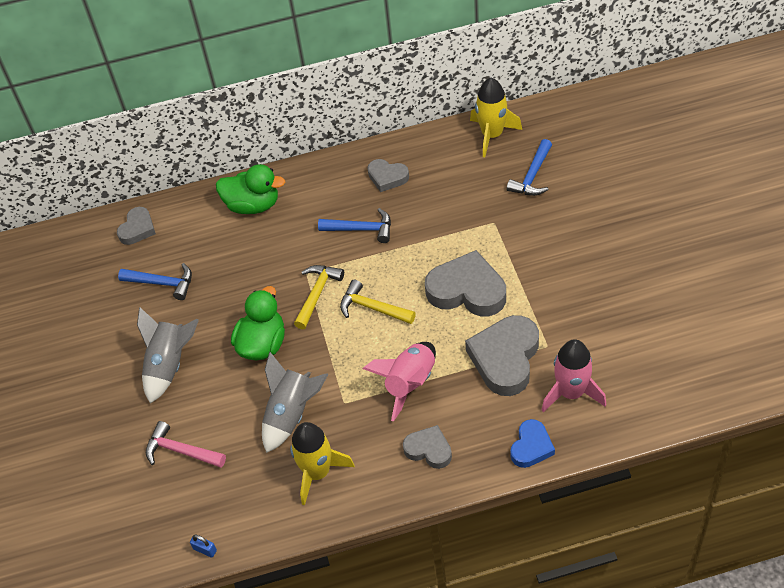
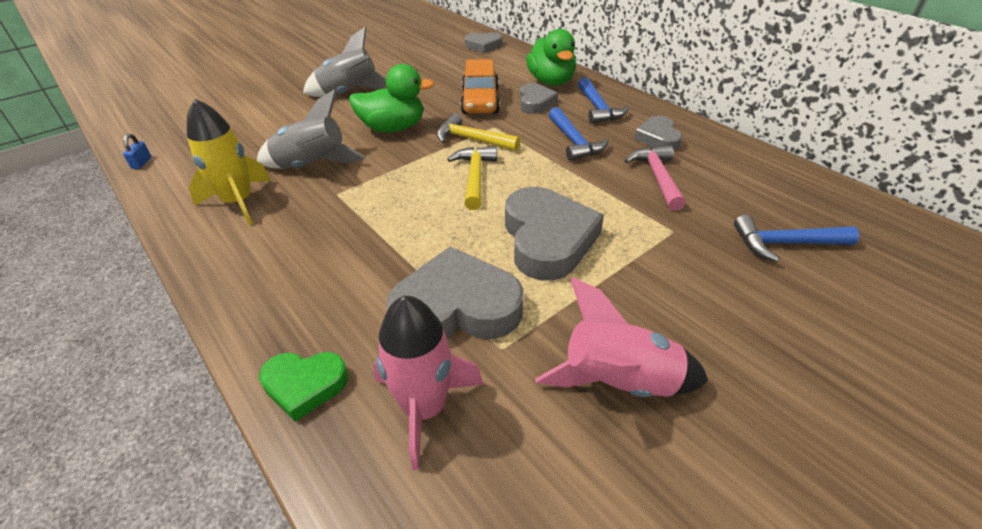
camera: 60 degrees right, 10 degrees down
blue hammer [118,263,192,300] -> blue hammer moved to [578,77,629,124]
pink hammer [146,421,226,468] -> pink hammer moved to [624,145,686,210]
yellow hammer [294,265,344,329] -> yellow hammer turned 150 degrees counterclockwise [437,113,520,151]
pink rocket [363,342,436,421] -> pink rocket moved to [535,277,708,397]
grey heart [403,425,452,469] -> grey heart moved to [520,83,558,114]
yellow rocket [470,78,522,157] -> none
blue heart [510,419,555,468] -> green heart [259,352,348,422]
none -> orange car [460,59,500,114]

